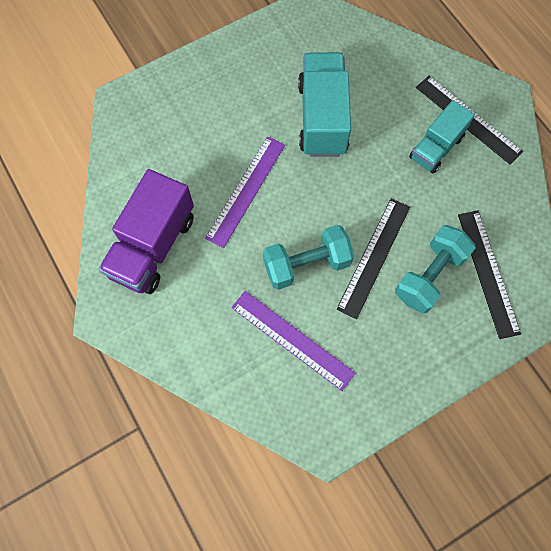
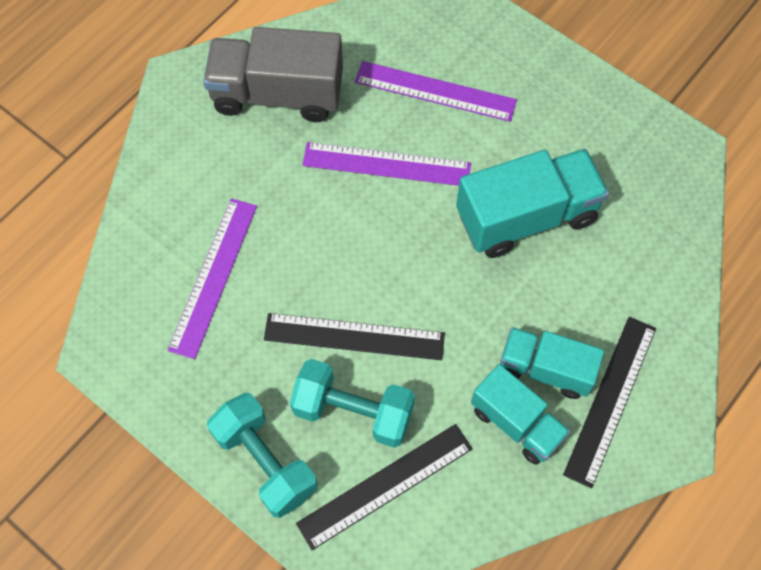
camera: 70 degrees right, 5 degrees down
purple truck [99,169,194,294] -> grey truck [203,27,343,122]
turquoise dumbbell [263,225,354,290] -> turquoise dumbbell moved to [207,393,317,518]
none -> purple ruler [355,61,517,122]
none -> turquoise truck [471,364,570,465]

